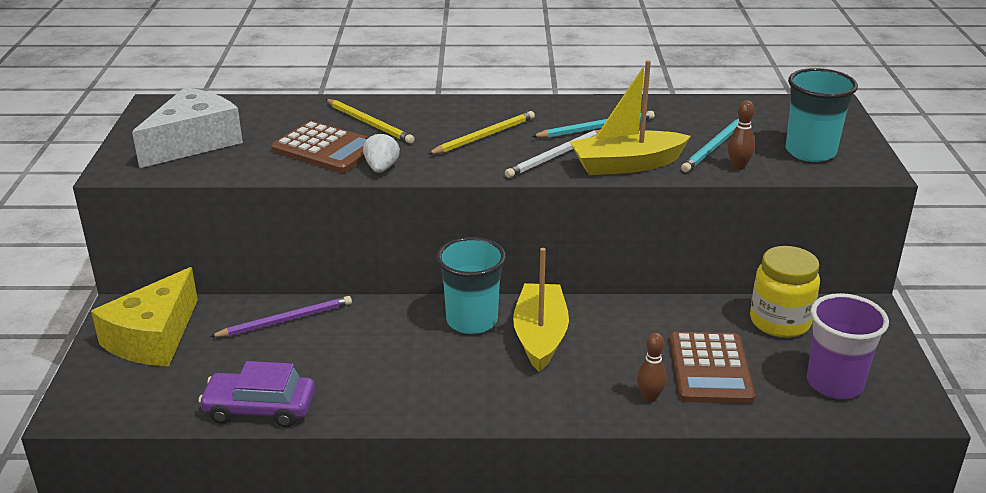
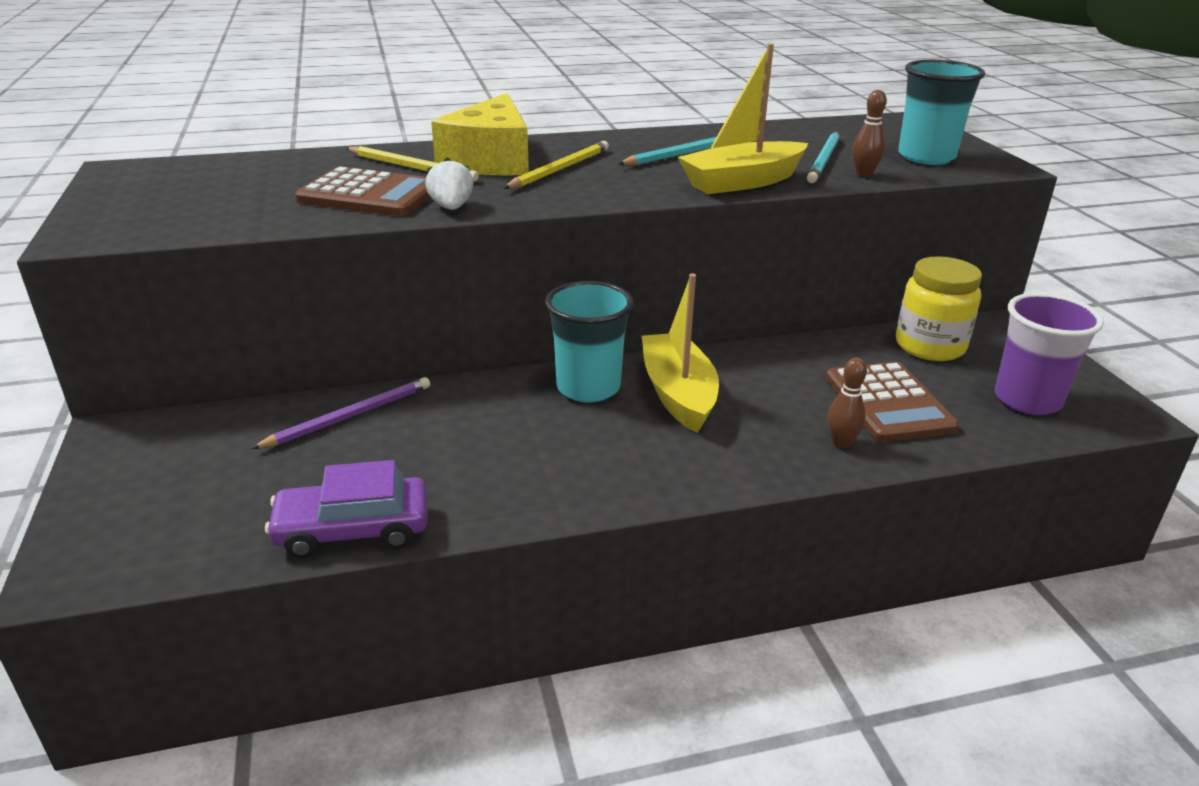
camera: 15 degrees left, 0 degrees up
yellow cheese [91,267,198,366] -> yellow cheese moved to [431,93,529,175]
white cheese [132,87,243,168] -> none
white pencil [505,129,601,178] -> none

